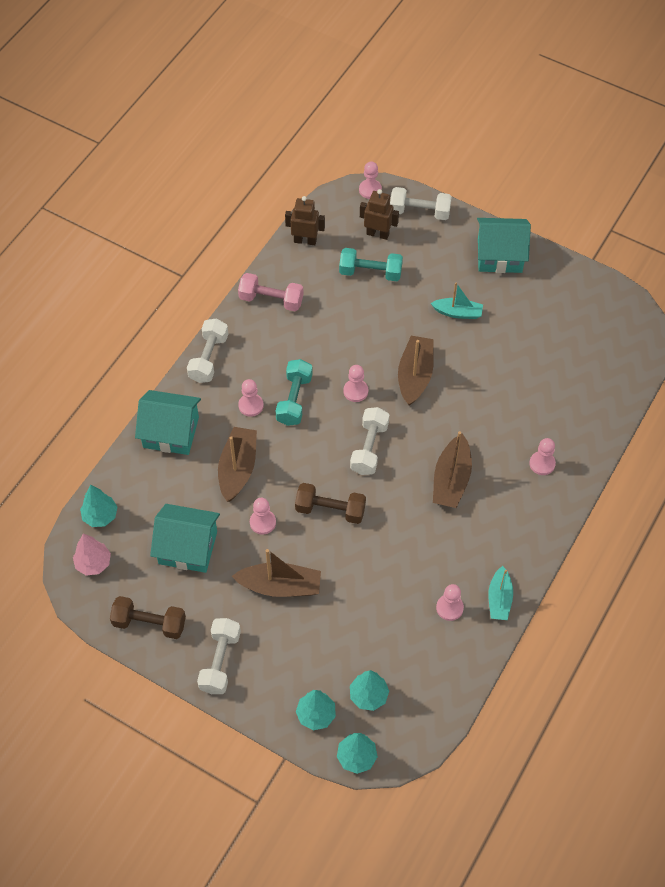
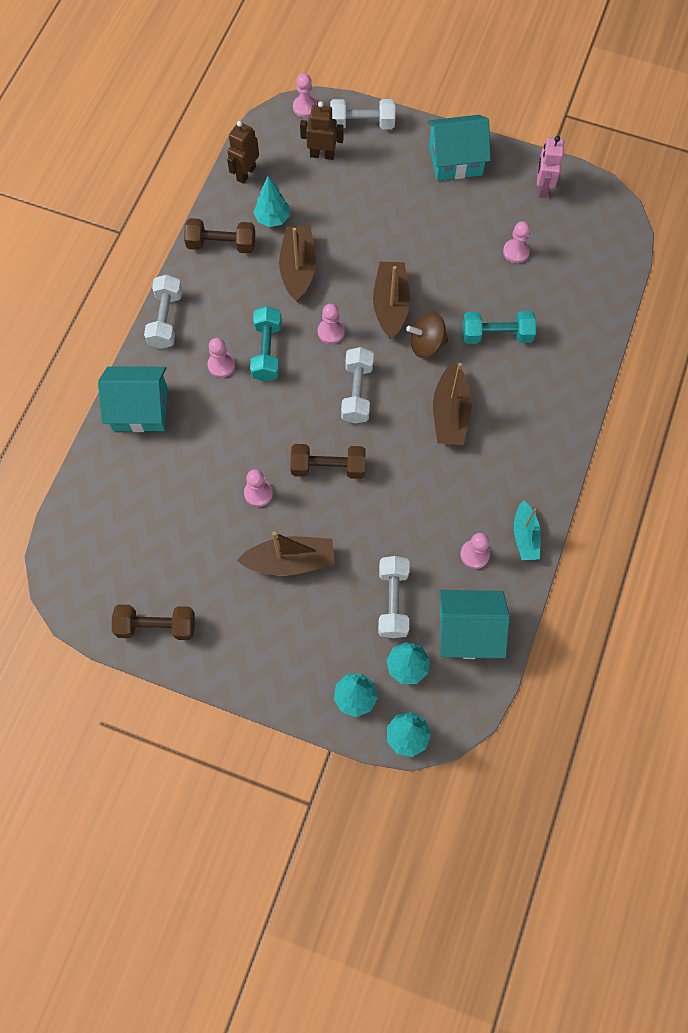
camera: 10 degrees left, 10 degrees up
pink tree [73,533,111,576] -> none
turquoise tree [80,485,117,527] -> turquoise tree moved to [253,176,290,227]
turquoise house [150,504,220,573] -> turquoise house moved to [439,590,510,659]
white dumbbell [197,618,241,694] -> white dumbbell moved to [378,556,409,638]
brown boat [218,427,257,502] -> brown boat moved to [279,226,316,303]
pink dumbbell [238,273,303,311] -> brown dumbbell [184,218,255,254]
brown robot [285,196,325,245] -> brown robot turned 60 degrees counterclockwise [227,121,259,184]
turquoise dumbbell [339,248,403,281] -> turquoise dumbbell moved to [463,311,536,344]
turquoise boat [431,283,483,319] -> none
pink pawn [529,438,556,475] -> pink pawn moved to [503,221,530,263]
none -> brown spinning top [406,312,448,358]
none -> pink robot [537,136,564,198]

